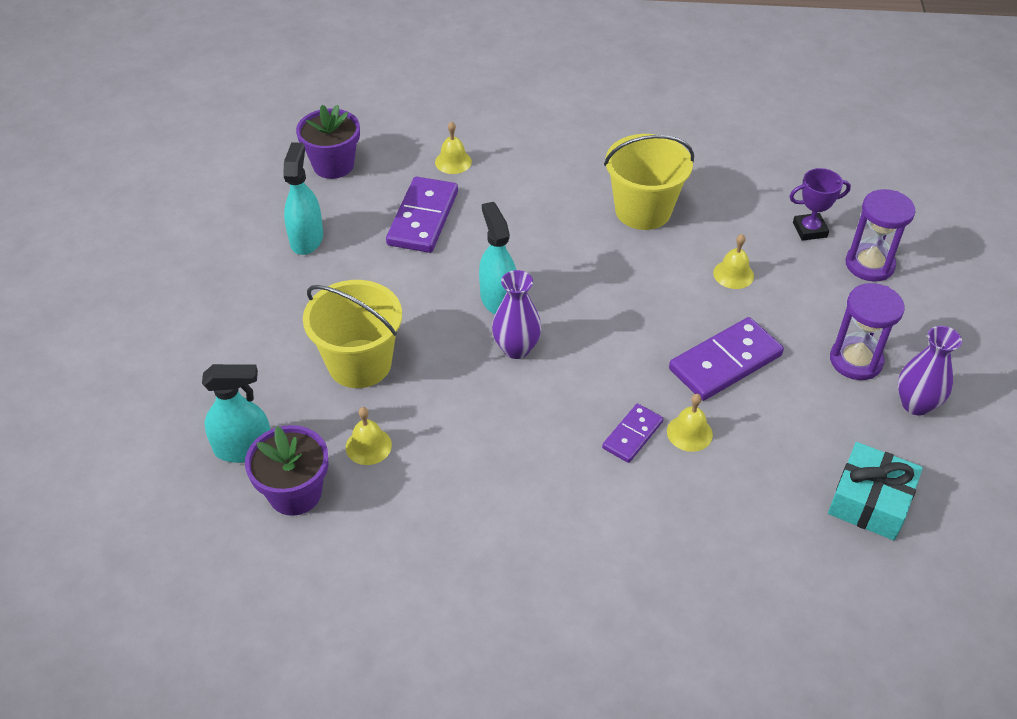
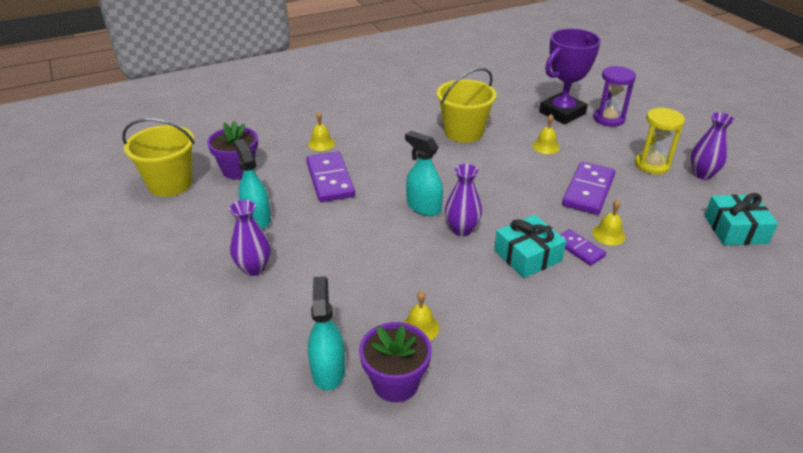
camera: 30 degrees left, 10 degrees down
turquoise spray bottle [202,364,270,463] -> turquoise spray bottle turned 60 degrees counterclockwise [308,276,345,391]
yellow bucket [303,280,402,388] -> yellow bucket moved to [122,118,195,197]
purple domino [602,404,663,463] -> purple domino turned 45 degrees counterclockwise [560,229,606,266]
purple trophy [789,168,851,241] -> purple trophy [539,28,601,125], size x1.89
purple hourglass [830,283,905,380] -> yellow hourglass [635,107,685,174]
none -> purple vase [229,200,271,276]
none -> turquoise gift [494,215,566,278]

